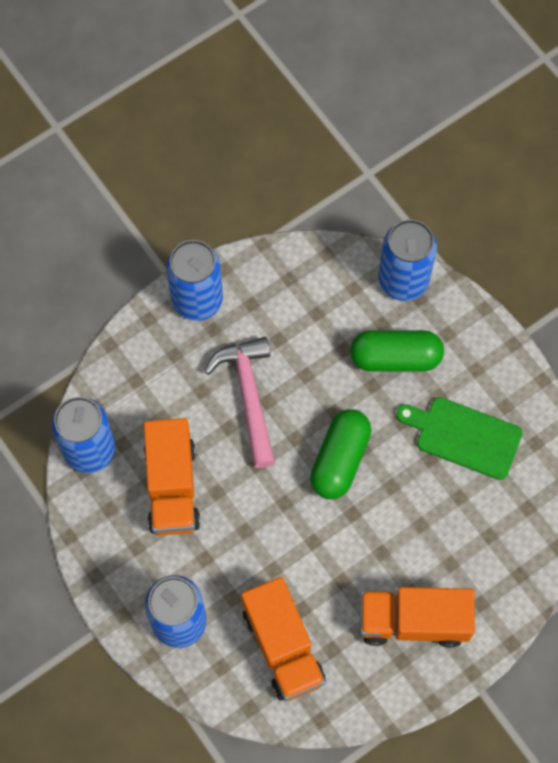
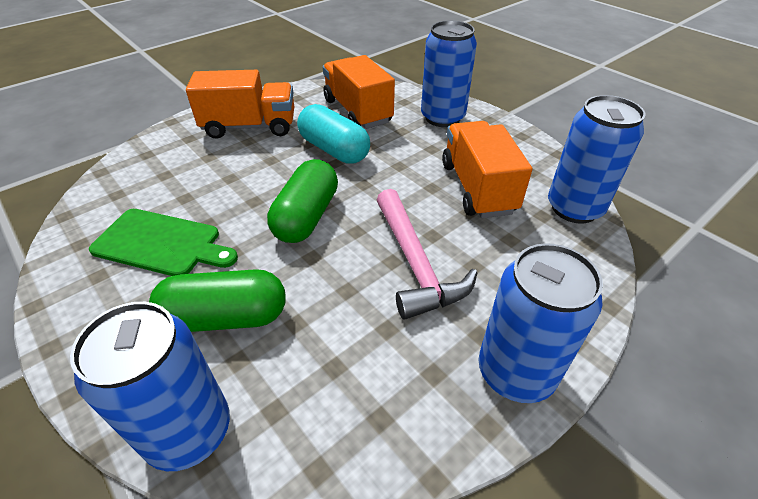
camera: 175 degrees right, 25 degrees down
none -> turquoise capsule [297,104,370,164]

